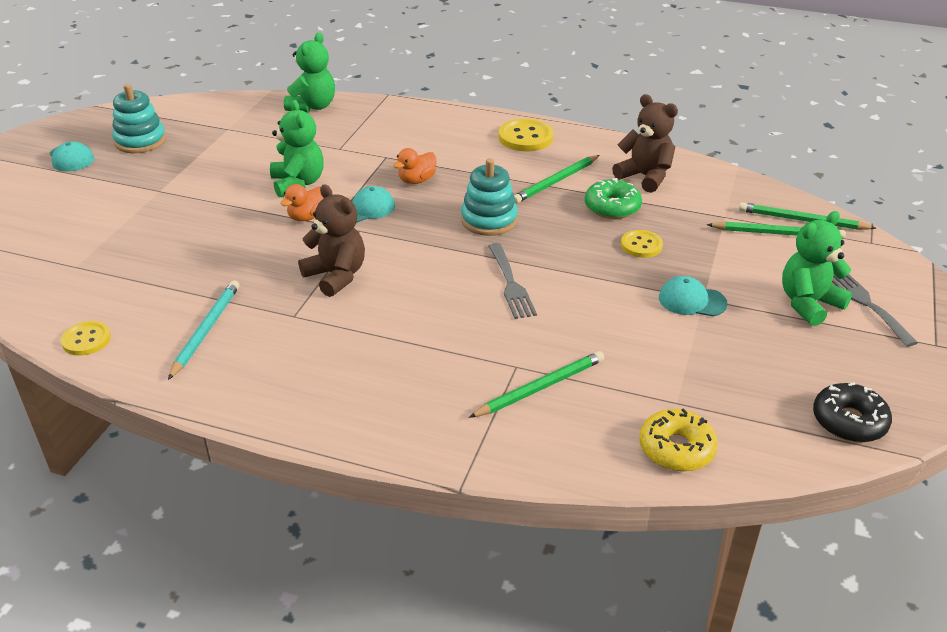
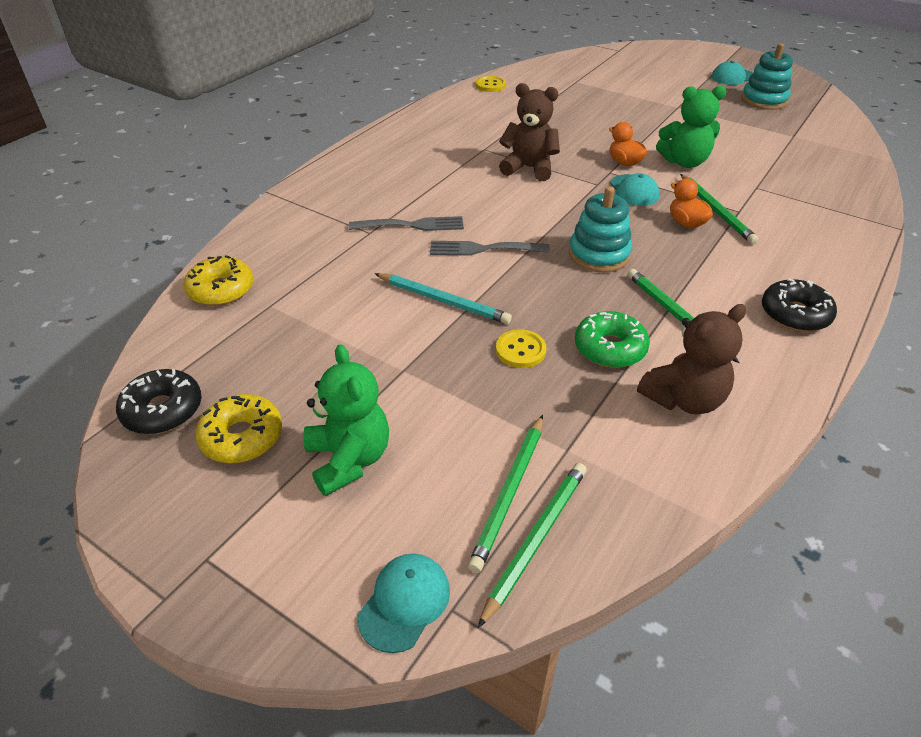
camera: 105 degrees right, 5 degrees up
turquoise pencil [168,280,240,380] -> turquoise pencil moved to [375,273,512,324]
green teddy bear [284,32,335,113] -> none
brown teddy bear [298,184,365,297] -> brown teddy bear turned 135 degrees counterclockwise [499,83,560,181]
green pencil [469,351,604,418] -> green pencil moved to [680,174,759,245]
yellow button [499,119,554,151] -> black donut [762,278,837,332]
turquoise cap [659,276,728,316] -> turquoise cap moved to [358,554,450,653]
grey fork [832,274,918,347] -> grey fork moved to [349,216,464,231]
none -> yellow donut [196,394,282,463]

